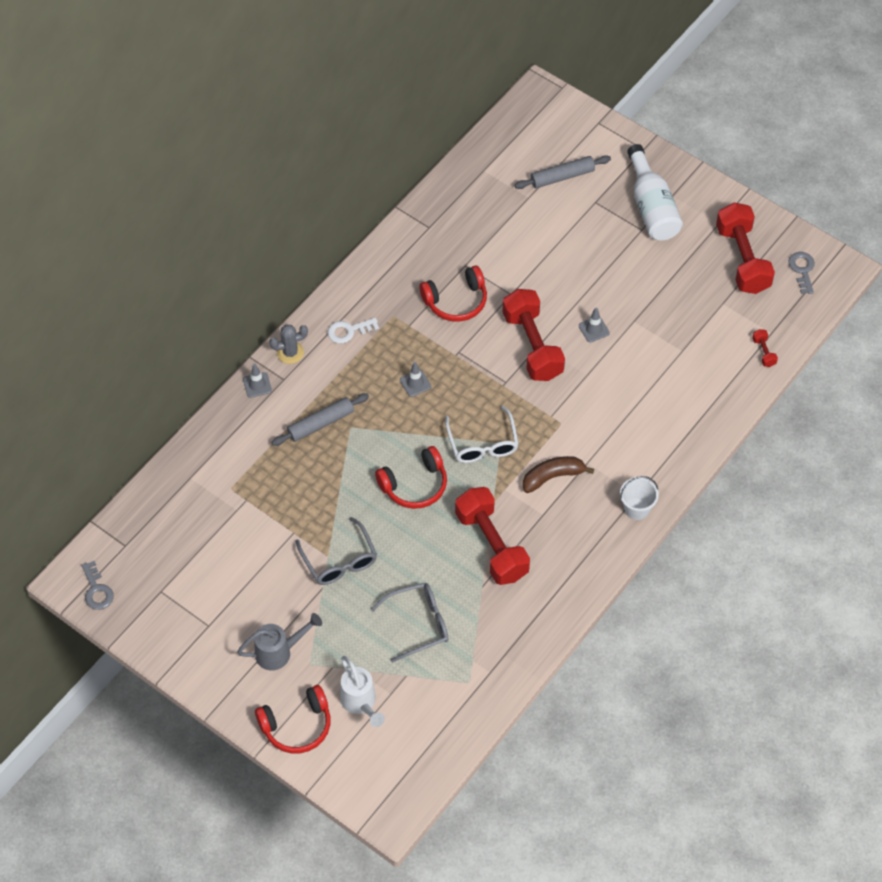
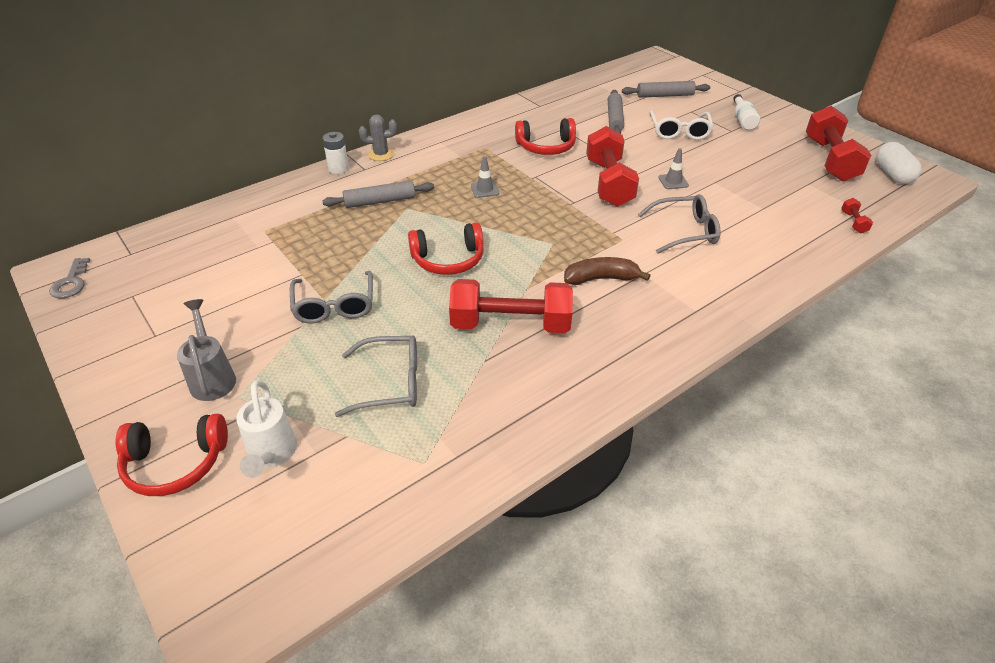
camera: 15 degrees right, 15 degrees down
grey watering can [237,613,322,670] -> grey watering can turned 105 degrees counterclockwise [177,299,236,401]
grey traffic cone [243,364,272,398] -> white battery [323,132,349,174]
white key [327,318,379,343] -> none
white glasses [445,406,519,463] -> white glasses moved to [649,110,713,140]
red dumbbell [455,487,530,585] -> red dumbbell turned 75 degrees counterclockwise [449,279,573,333]
white bucket [620,476,659,520] -> none
white bottle [627,144,683,240] -> white bottle [733,94,760,130], size x0.57
grey key [788,252,815,294] -> white capsule [876,142,922,184]
none -> grey rolling pin [608,90,624,134]
none -> grey glasses [638,194,720,254]

